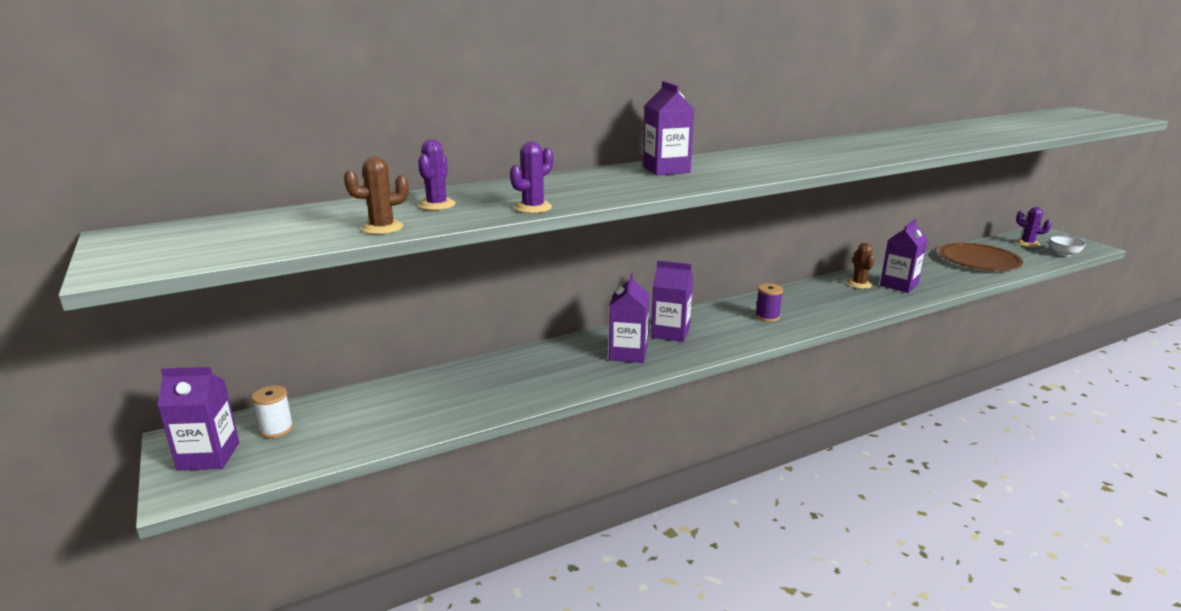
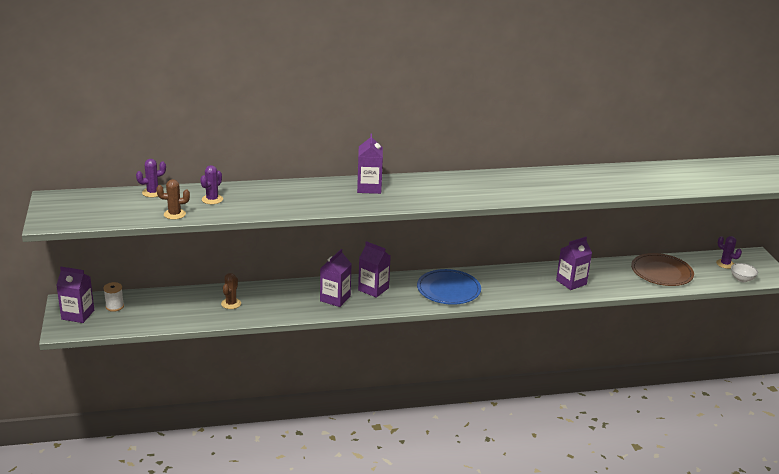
camera: 15 degrees right, 5 degrees up
purple cactus [510,141,553,213] -> purple cactus moved to [136,159,166,197]
purple spool [755,283,783,322] -> blue plate [417,269,481,305]
brown cactus [847,243,874,289] -> brown cactus moved to [221,273,241,309]

